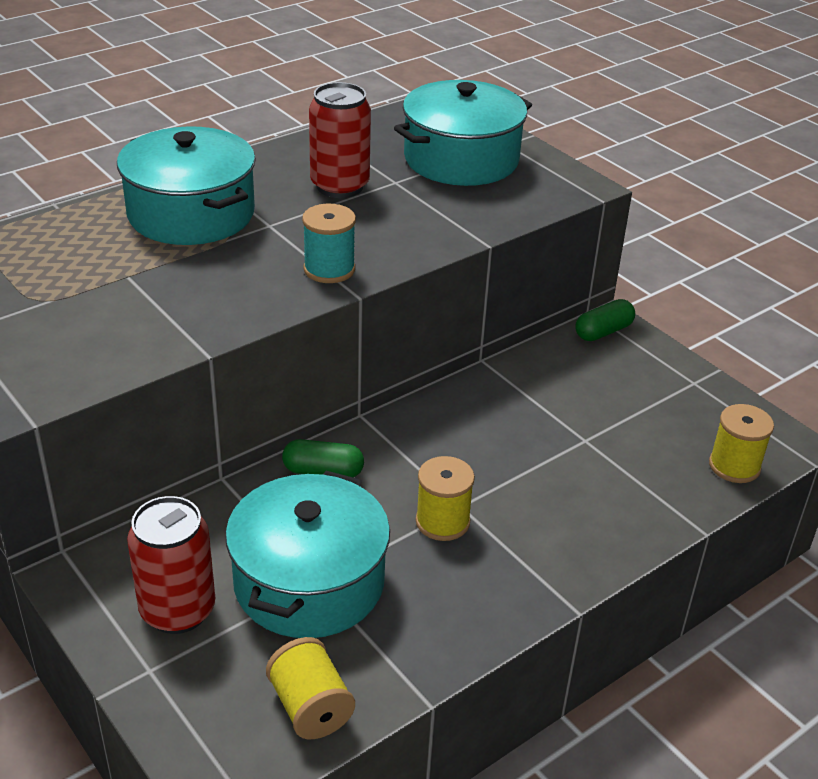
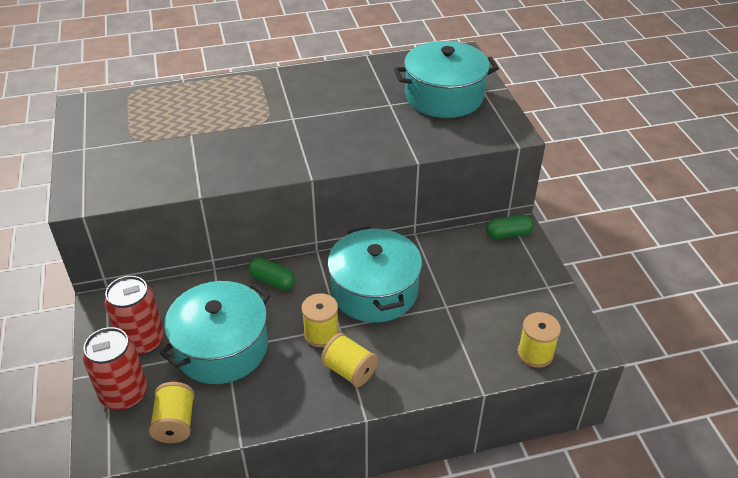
camera: 25 degrees right, 5 degrees up
turquoise pot [117,126,256,245] -> turquoise pot moved to [327,227,422,322]
turquoise spool [302,204,356,283] -> none
red can [309,82,371,198] -> red can moved to [83,327,148,411]
none -> yellow spool [321,333,378,387]

